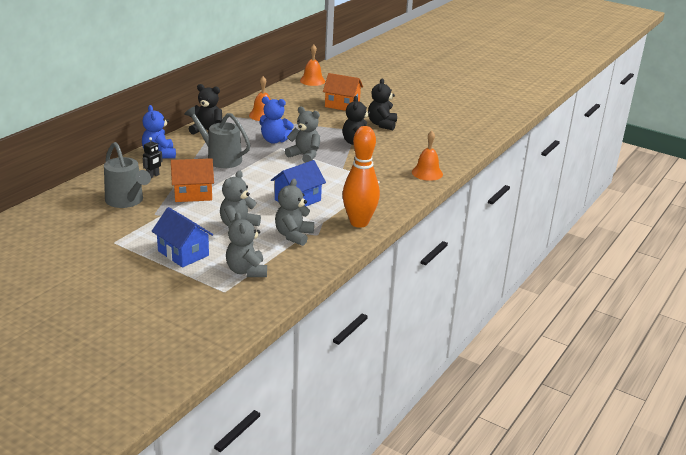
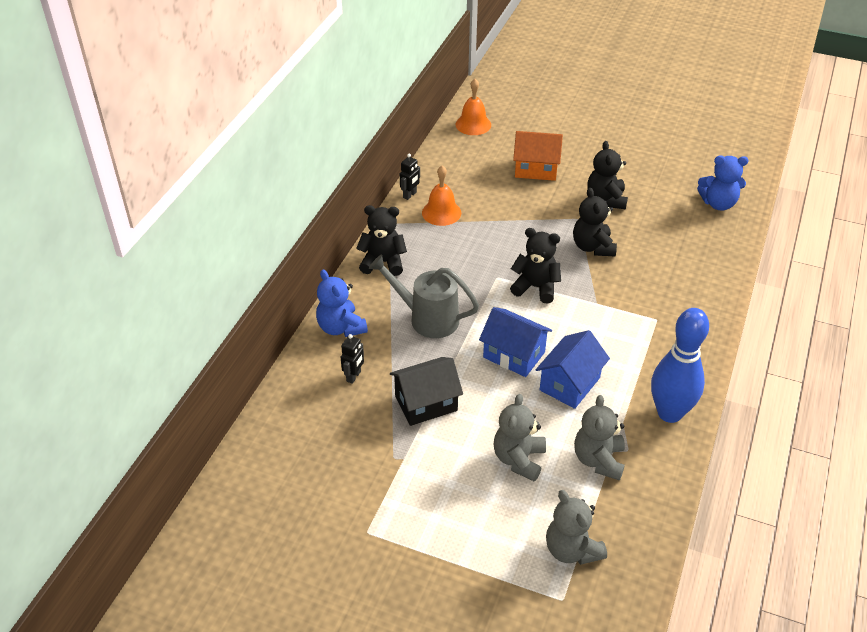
camera: 10 degrees left, 15 degrees up
grey watering can [104,142,151,208] -> none
blue house [152,207,213,267] -> blue house moved to [479,307,552,377]
orange house [171,158,214,202] -> black house [390,357,463,426]
blue teddy bear [259,97,294,144] -> blue teddy bear moved to [697,155,749,211]
grey teddy bear [285,106,320,163] -> black teddy bear [510,228,561,303]
orange bowling pin [342,126,380,228] -> blue bowling pin [651,308,709,423]
orange bell [412,131,443,181] -> none
none -> black robot [400,154,420,200]

